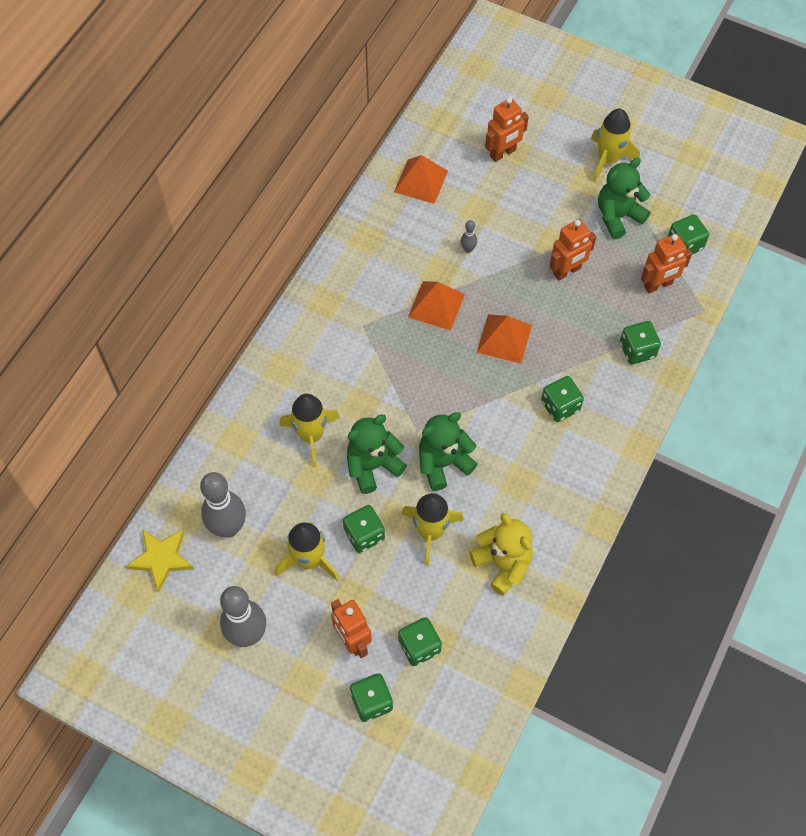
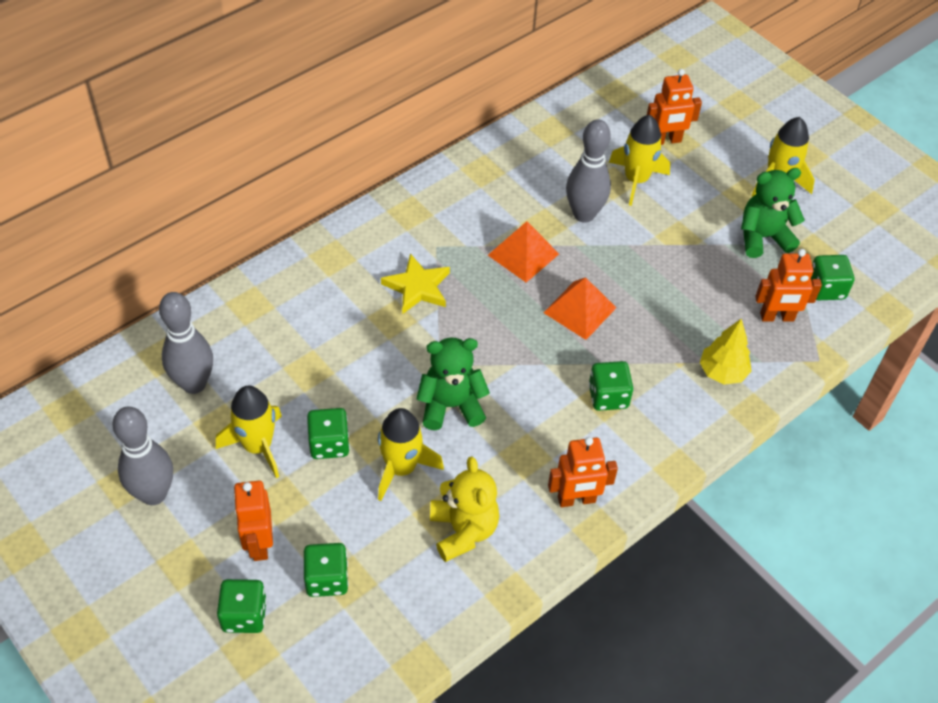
camera: 20 degrees right, 10 degrees down
yellow star [126,529,194,592] -> yellow star moved to [381,254,450,314]
yellow rocket [280,394,340,468] -> yellow rocket moved to [609,115,670,206]
green teddy bear [347,415,407,494] -> none
orange pyramid [394,155,448,204] -> none
grey bowling pin [461,220,477,253] -> grey bowling pin [566,120,611,223], size x2.32
orange robot [549,219,596,281] -> orange robot moved to [548,437,618,507]
green dice [620,321,661,364] -> yellow tree [700,319,752,385]

